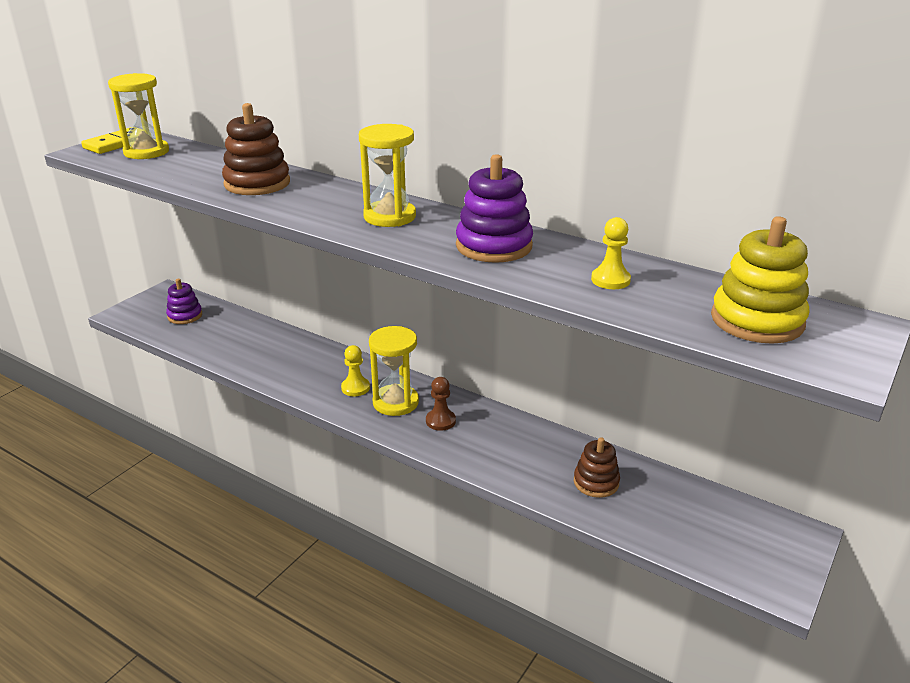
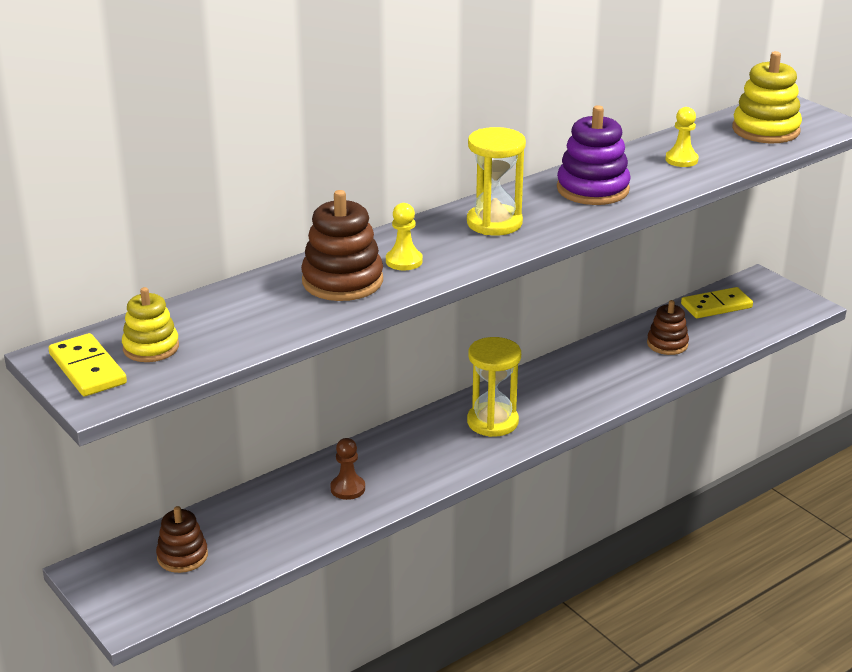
camera: 70 degrees left, 0 degrees up
yellow hourglass [108,73,169,159] -> yellow stacking toy [122,287,179,362]
purple stacking toy [166,279,202,324] -> brown stacking toy [156,506,208,573]
yellow pawn [341,345,370,396] -> yellow pawn moved to [386,203,423,270]
brown pawn [426,377,456,431] -> brown pawn moved to [331,438,365,500]
none -> yellow domino [681,287,753,318]

